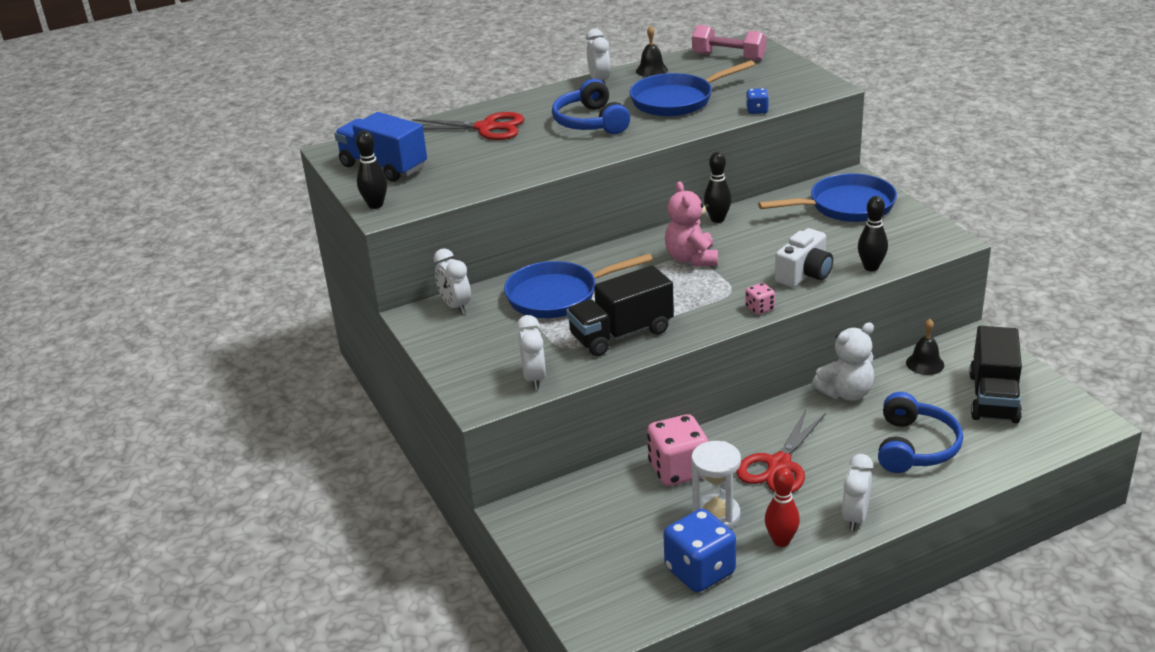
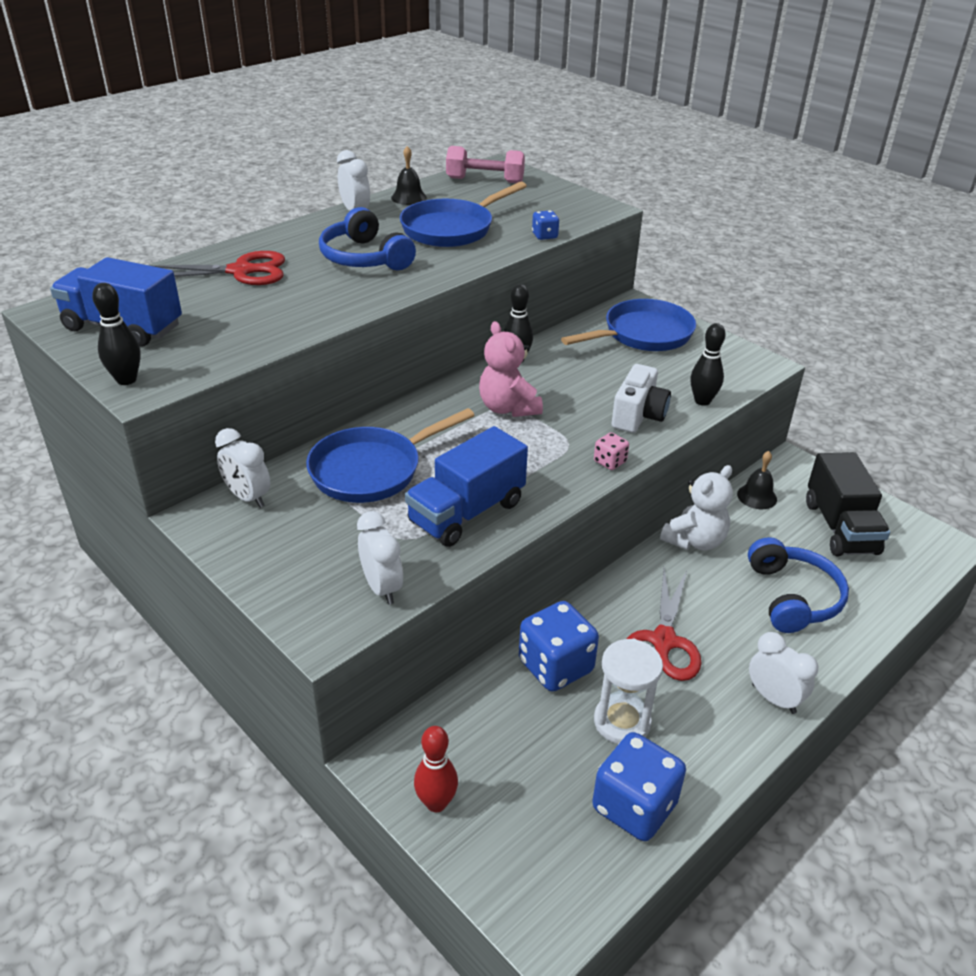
camera: 20 degrees left, 5 degrees up
black truck [566,265,674,356] -> blue truck [405,426,528,547]
pink dice [647,414,708,486] -> blue dice [519,601,599,692]
red bowling pin [765,467,800,547] -> red bowling pin moved to [414,726,458,812]
white clock [842,454,873,531] -> white clock turned 135 degrees clockwise [749,632,819,714]

